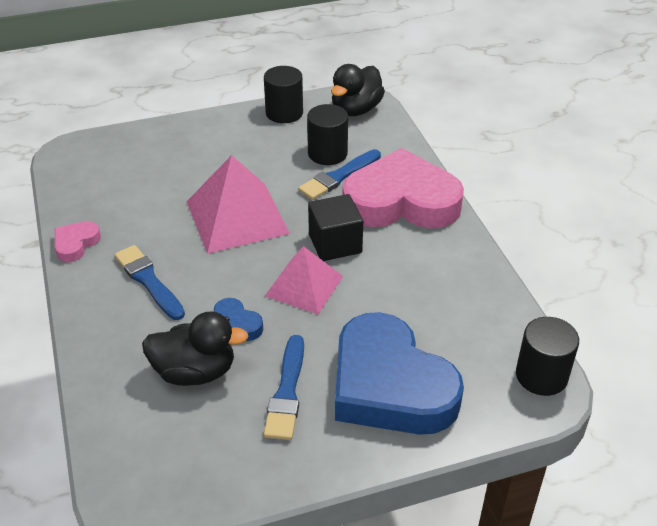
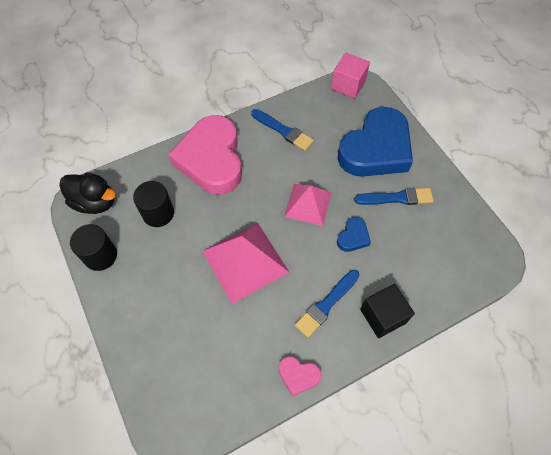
camera: 100 degrees left, 20 degrees up
black duck [142,311,249,386] -> none
blue brush [298,149,381,200] -> blue brush moved to [251,109,314,151]
black cube [308,194,363,261] -> black cube moved to [360,284,415,338]
black cylinder [516,317,579,396] -> pink cube [331,53,370,99]

